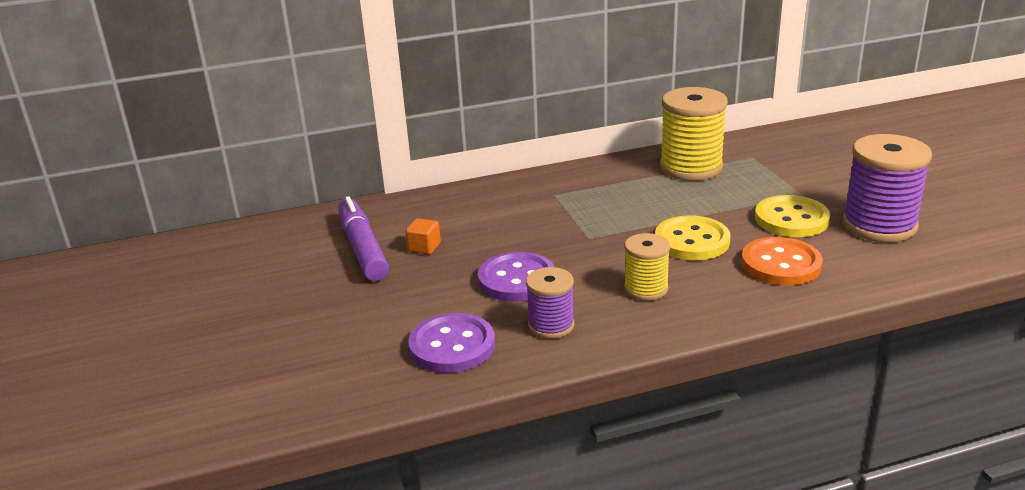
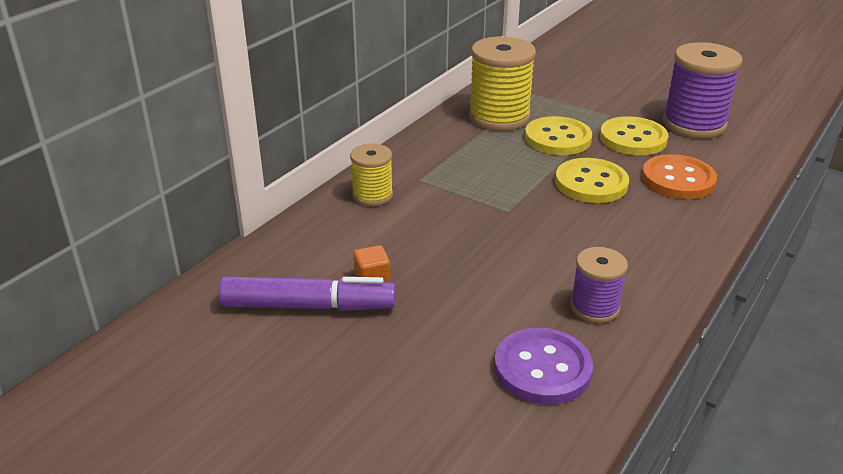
camera: 40 degrees left, 5 degrees up
purple marker [338,196,389,281] -> purple marker turned 150 degrees clockwise [219,277,396,311]
purple button [478,252,555,301] -> none
yellow spool [624,233,670,301] -> yellow spool moved to [350,144,393,206]
none -> yellow button [525,116,592,155]

